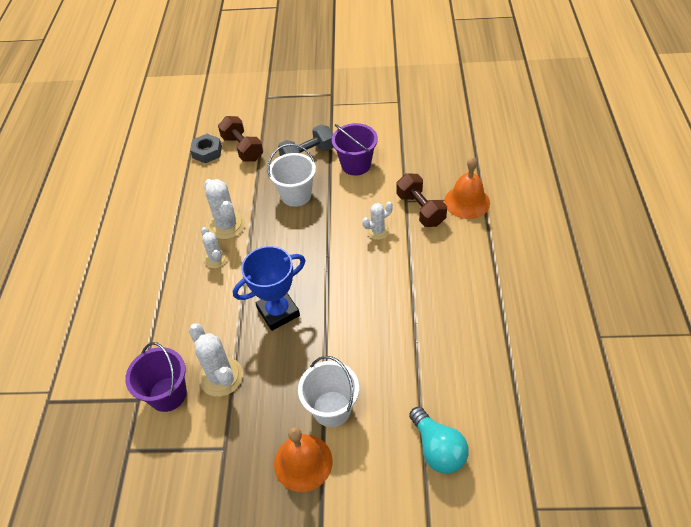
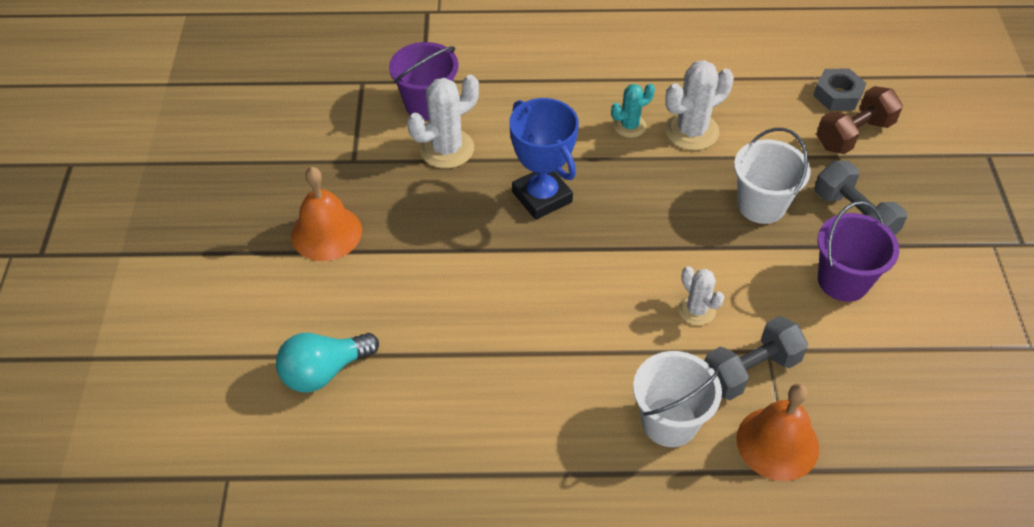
camera: 85 degrees right, 0 degrees up
white cactus [201,227,228,268] -> turquoise cactus [611,83,655,138]
white bucket [298,356,359,427] -> white bucket moved to [633,351,722,447]
brown dumbbell [396,173,447,227] -> grey dumbbell [704,316,808,400]

